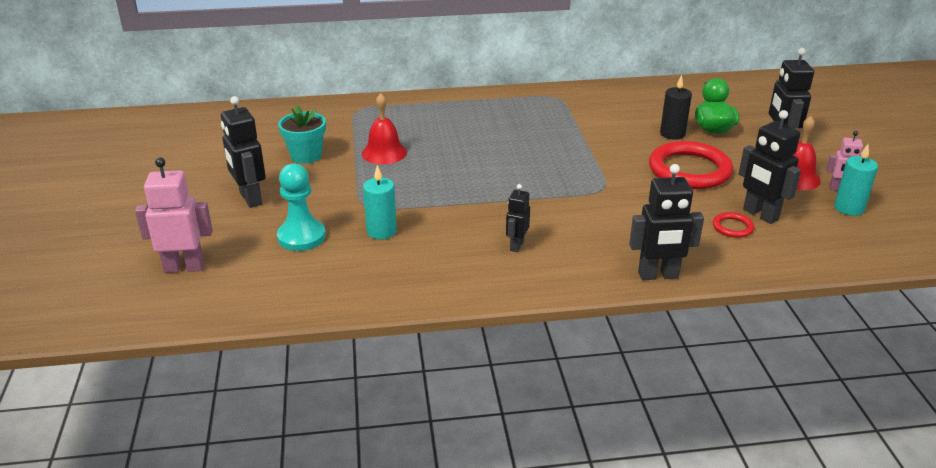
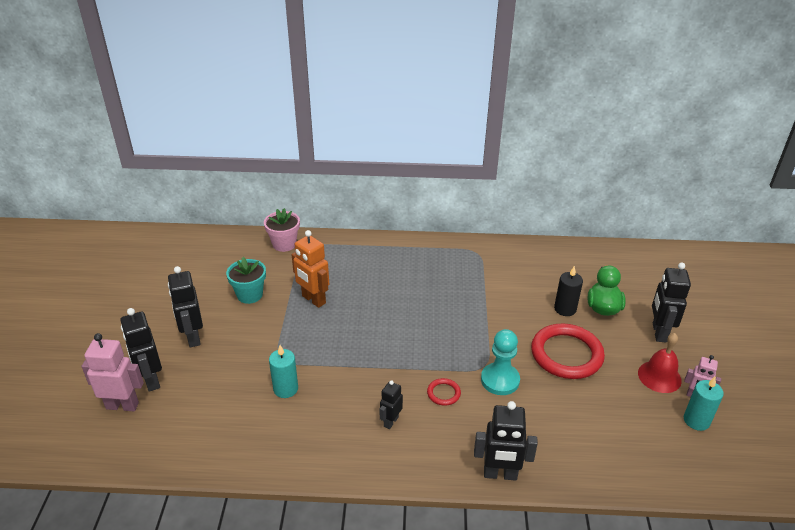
camera: 10 degrees right, 5 degrees up
turquoise pawn [277,163,326,251] -> turquoise pawn moved to [481,329,520,395]
red bell [362,93,407,164] -> orange robot [292,230,329,308]
red ring [713,212,754,238] -> red ring moved to [427,378,461,406]
black robot [739,110,801,224] -> black robot moved to [120,308,162,392]
none -> pink flower pot [264,208,300,252]

